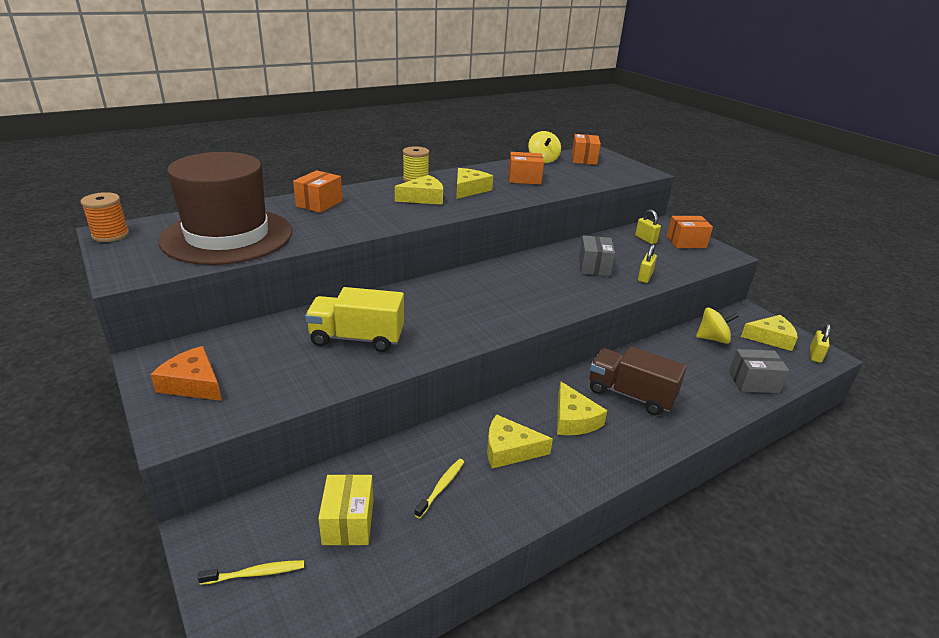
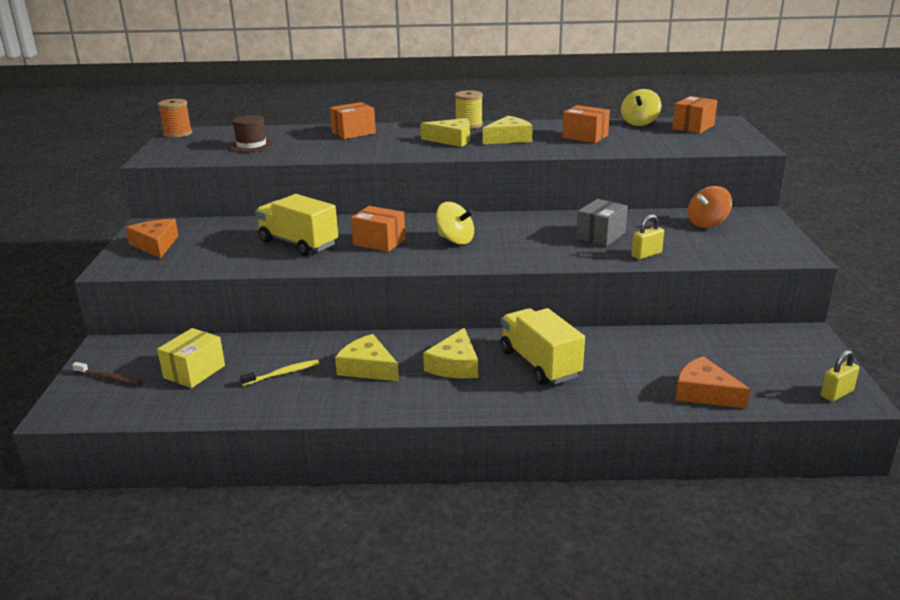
camera: 35 degrees right, 5 degrees down
brown hat [159,152,292,265] -> brown hat [228,115,275,152], size x0.42
yellow toothbrush [198,560,304,585] -> brown toothbrush [72,362,142,385]
brown truck [590,346,687,415] -> yellow truck [500,308,585,385]
yellow padlock [635,209,661,244] -> orange spinning top [688,186,732,228]
orange box [667,216,713,248] -> orange box moved to [351,206,405,252]
yellow spinning top [696,308,739,344] -> yellow spinning top moved to [436,202,474,245]
grey box [729,349,789,393] -> orange cheese [675,356,751,409]
yellow cheese [741,315,798,351] -> none

